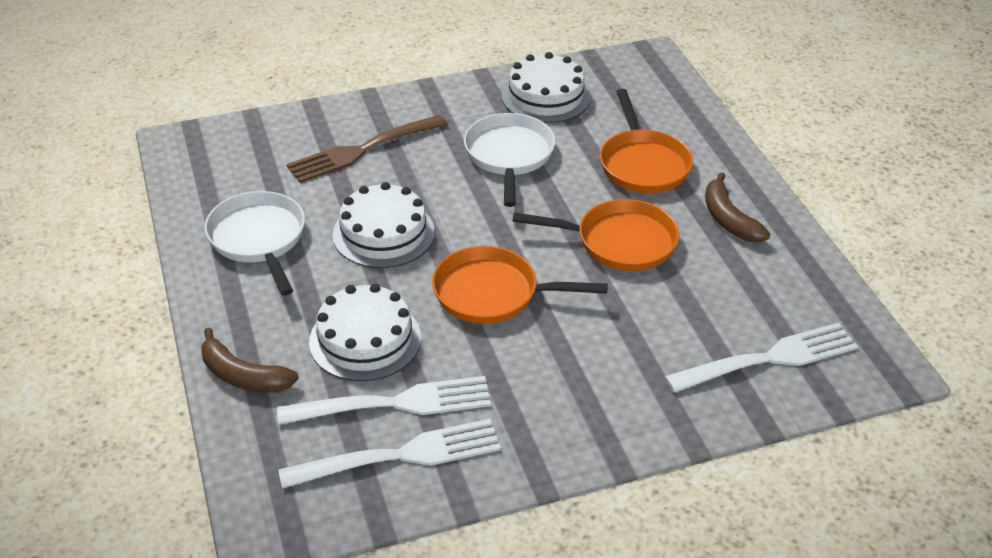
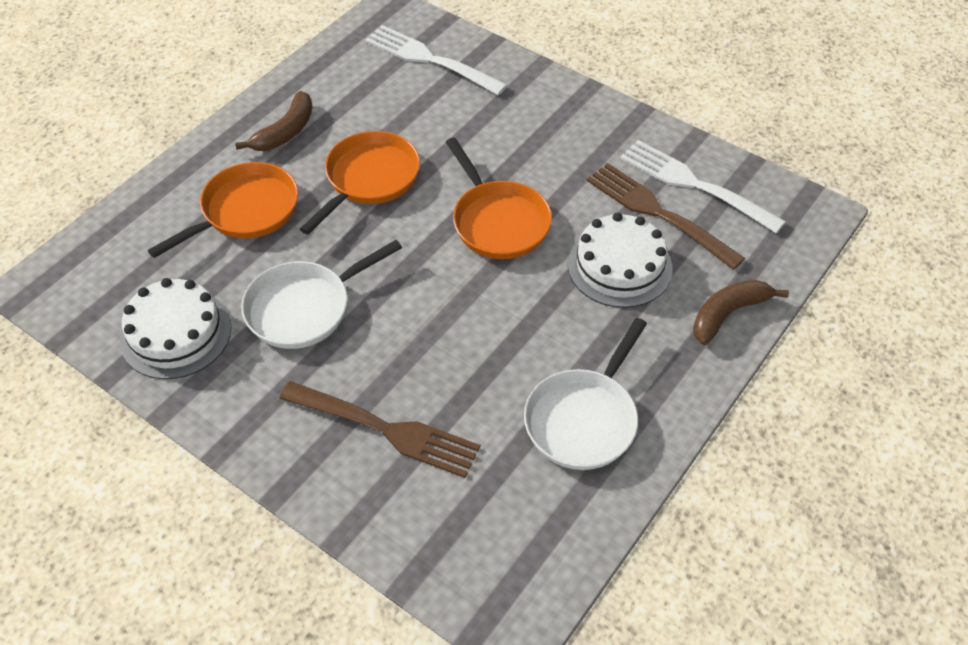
camera: 125 degrees left, 10 degrees up
brown banana [201,328,299,393] -> brown banana turned 120 degrees counterclockwise [693,280,789,345]
white fork [277,376,491,425] -> brown fork [587,163,745,270]
white cake [333,182,435,268] -> none
orange pan [512,199,680,271] -> orange pan turned 60 degrees clockwise [300,131,420,235]

